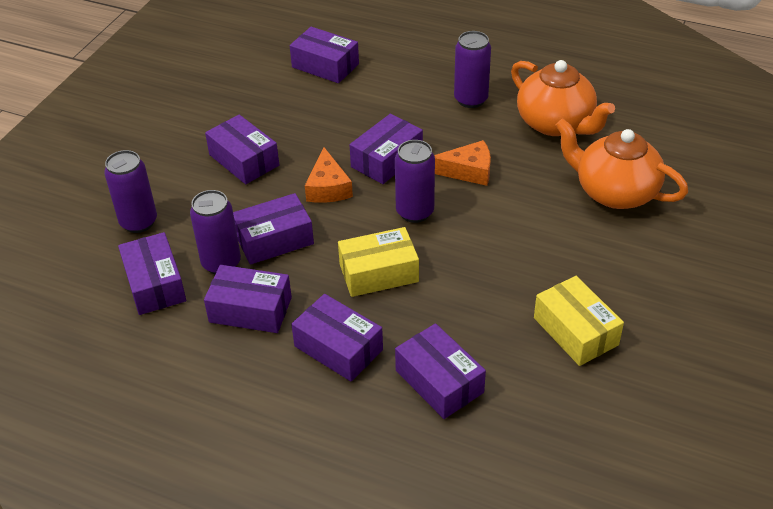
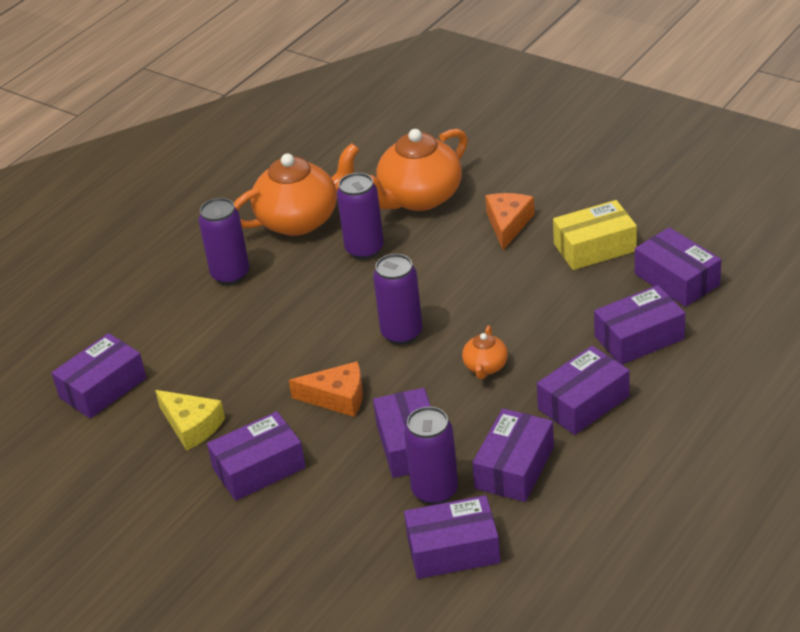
camera: 75 degrees left, 5 degrees down
purple can [104,150,157,233] -> purple can moved to [337,173,384,260]
yellow box [338,227,419,297] -> orange teapot [462,326,508,379]
purple box [350,114,423,184] -> purple box moved to [635,227,721,307]
orange cheese [434,140,491,186] -> orange cheese moved to [485,193,535,250]
none -> yellow cheese [155,390,225,450]

